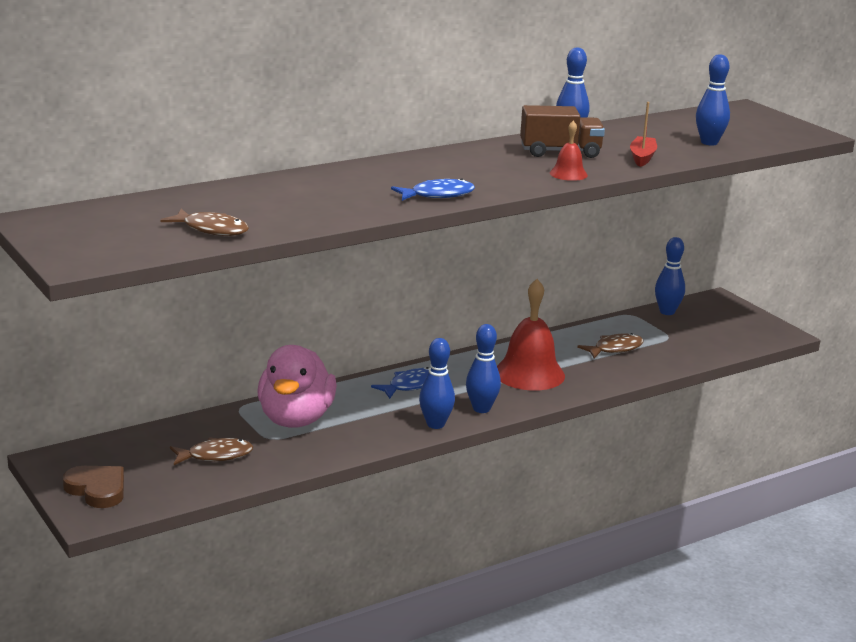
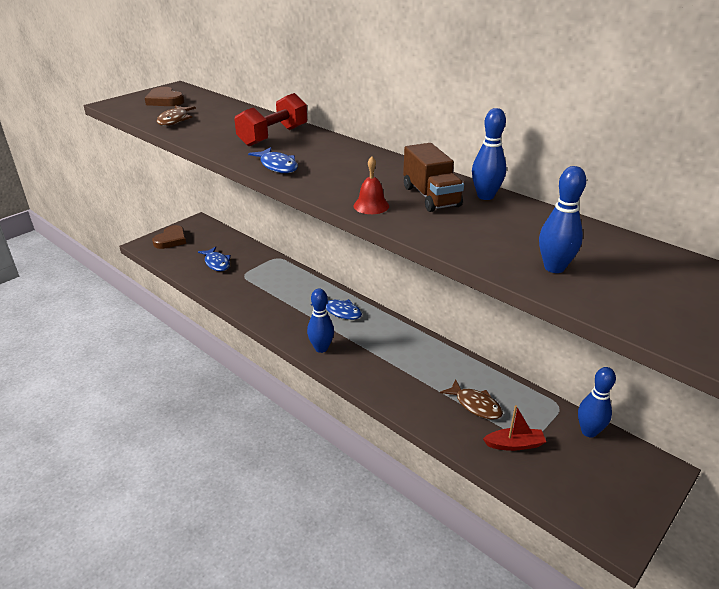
camera: 75 degrees right, 10 degrees up
brown fish [170,437,253,465] -> blue fish [198,246,231,271]
pink duck [257,345,337,428] -> none
blue bowling pin [419,338,455,429] -> none
red bell [497,279,565,391] -> none
red boat [630,102,657,167] -> red boat moved to [483,405,546,451]
none -> brown heart [145,87,185,106]
none -> red dumbbell [234,93,307,146]

